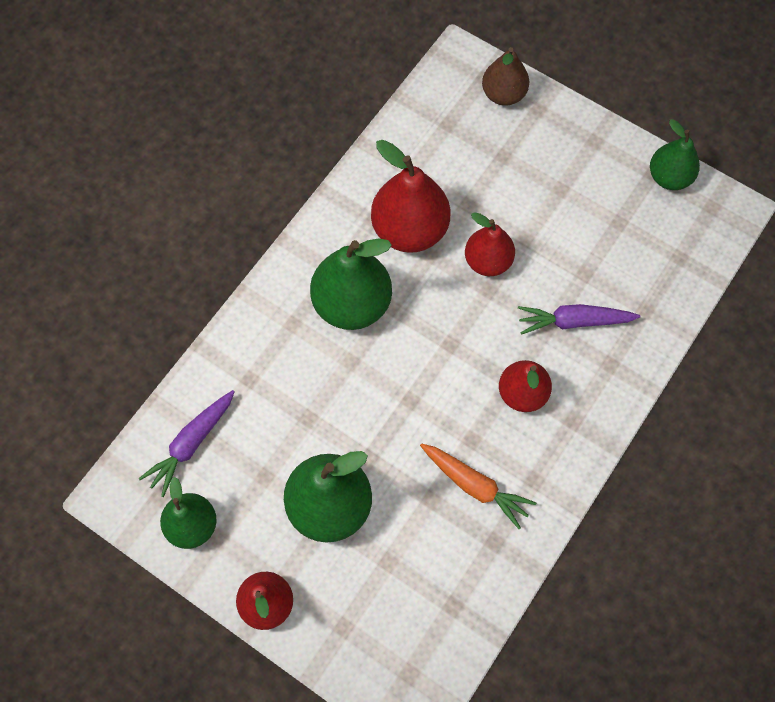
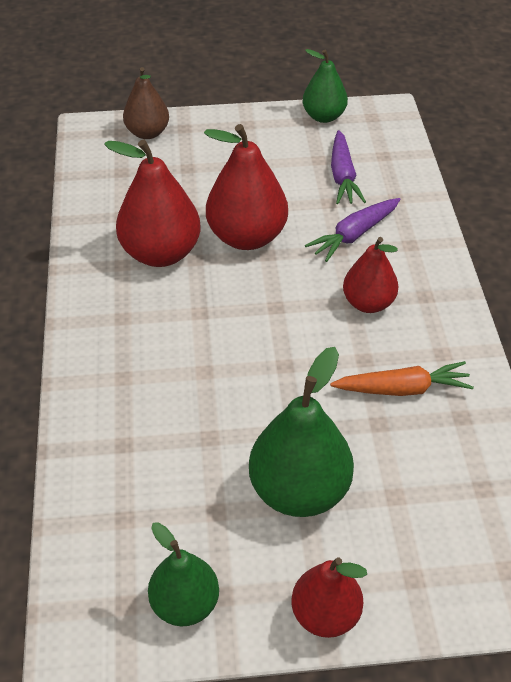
camera: 40 degrees left, 20 degrees down
purple carrot [139,390,235,497] -> purple carrot moved to [331,130,366,204]
green pear [310,238,392,330] -> none
red pear [465,212,515,276] -> red pear [204,124,288,250], size x1.59

